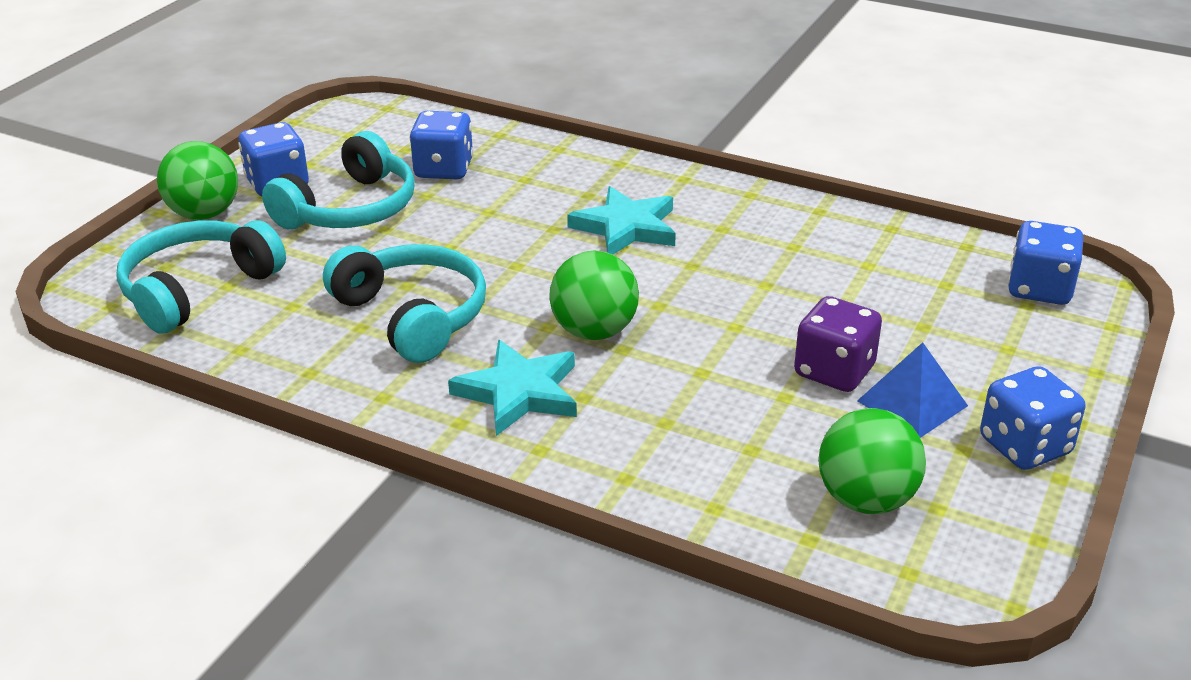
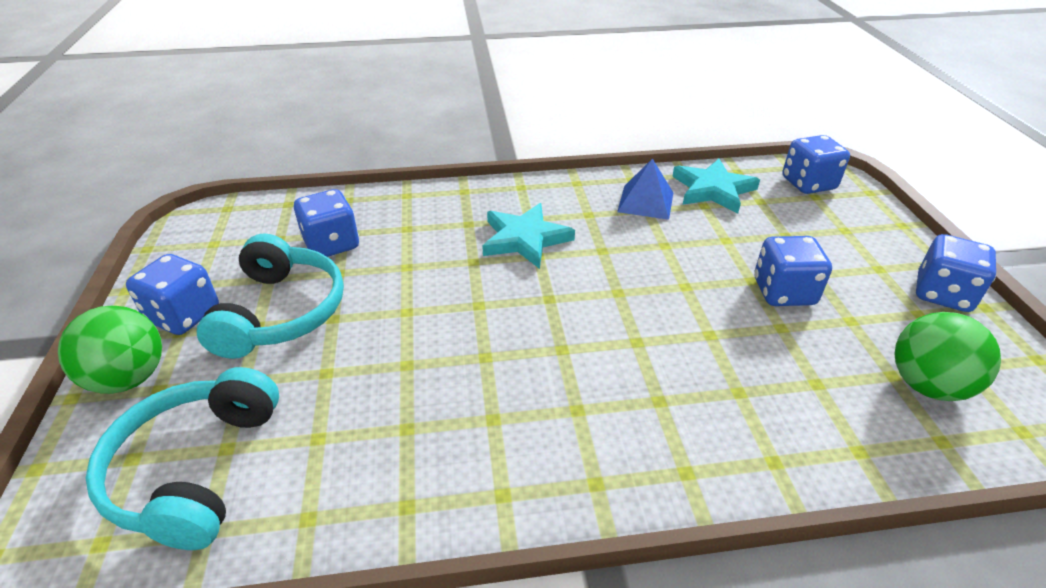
camera: 35 degrees left, 5 degrees up
turquoise headphones [323,244,486,363] -> none
turquoise star [448,340,577,436] -> turquoise star moved to [672,159,760,213]
green ball [549,251,639,340] -> none
purple dice [794,296,882,392] -> blue dice [754,236,832,306]
blue pyramid [857,342,968,438] -> blue pyramid moved to [617,159,673,220]

